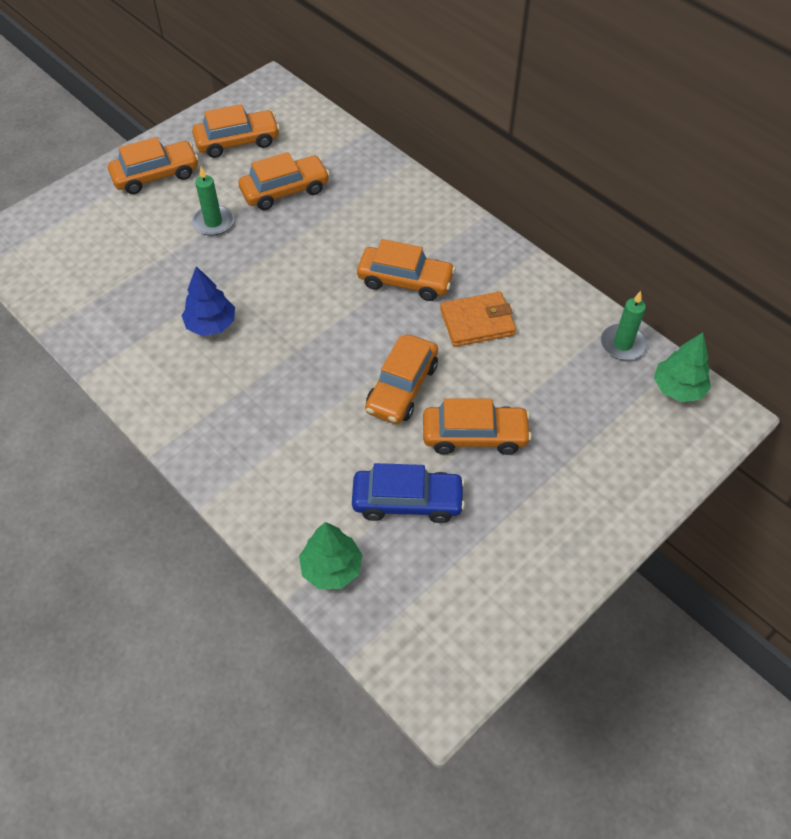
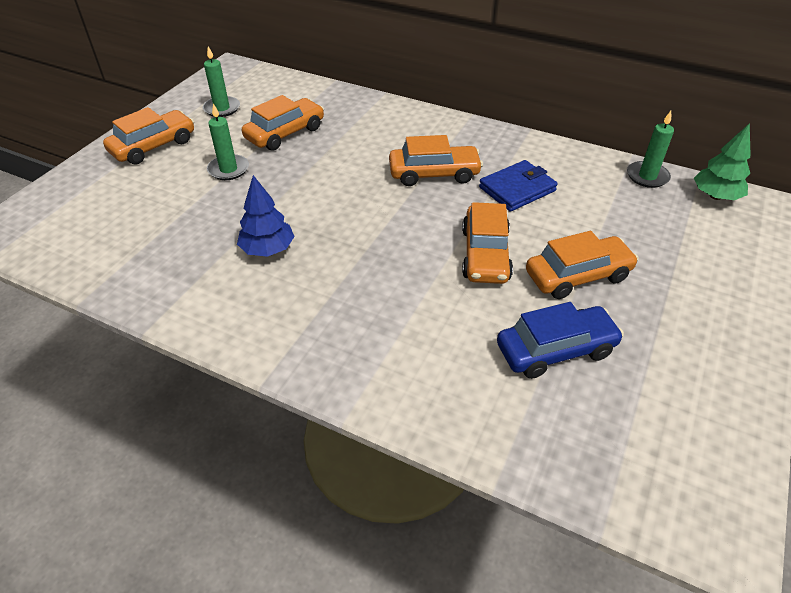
camera: 20 degrees left, 10 degrees down
orange car [192,104,280,158] -> green candle [203,46,240,117]
green tree [299,522,363,589] -> none
orange wallet [440,292,516,347] -> blue wallet [479,160,558,212]

